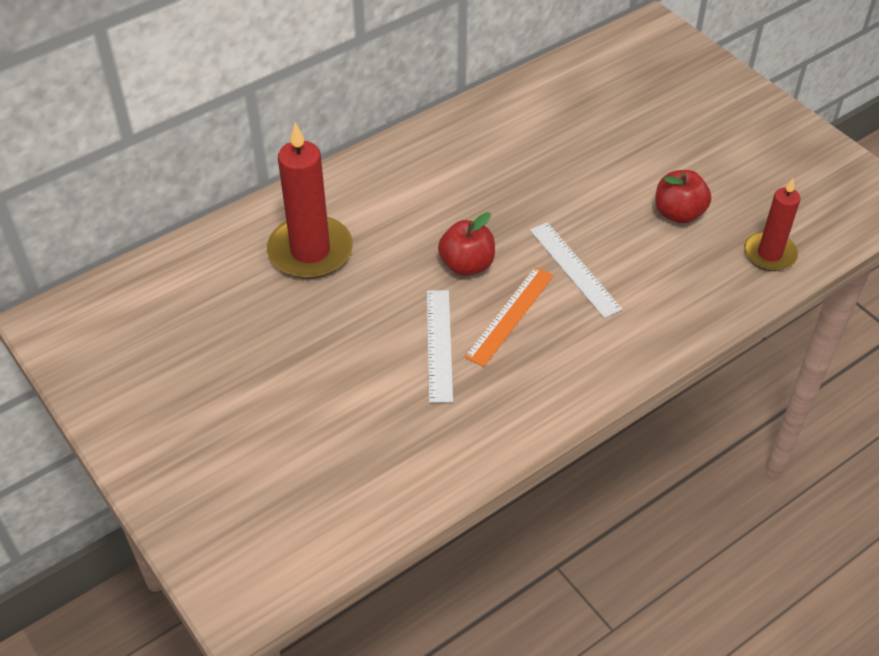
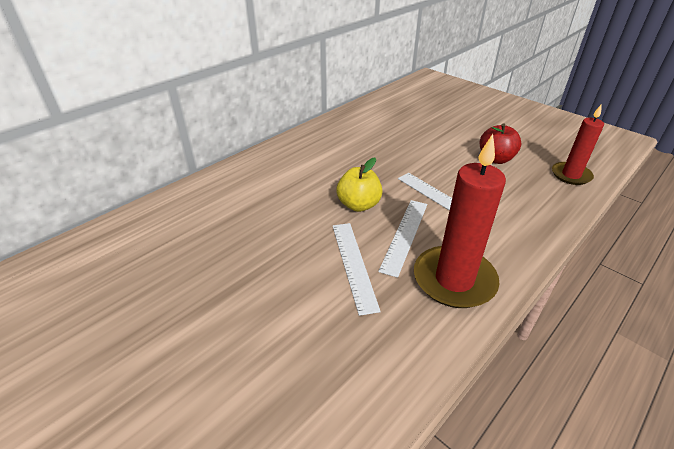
camera: 10 degrees left, 10 degrees down
red candle [267,122,353,279] -> red candle moved to [414,134,506,308]
red apple [438,212,495,276] -> yellow apple [336,158,383,212]
orange ruler [464,267,554,367] -> white ruler [378,200,427,278]

